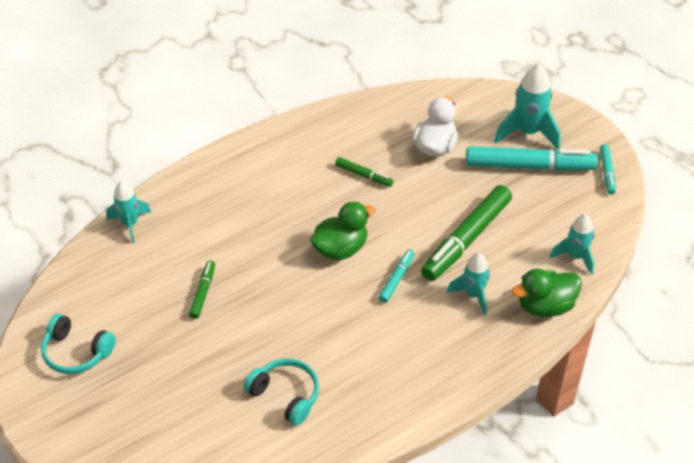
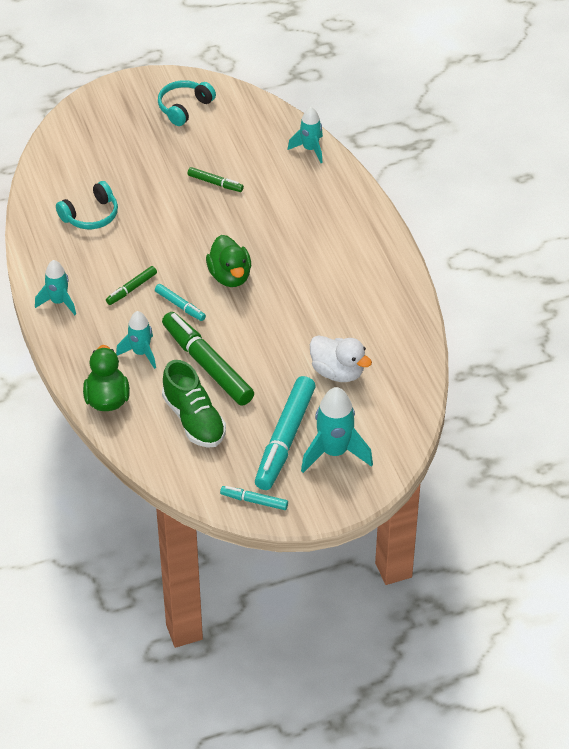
camera: 105 degrees right, 0 degrees up
green marker [335,157,394,187] -> green marker moved to [106,266,157,305]
turquoise rocket [550,214,594,275] -> turquoise rocket moved to [35,260,76,315]
none -> green shoe [162,360,226,448]

